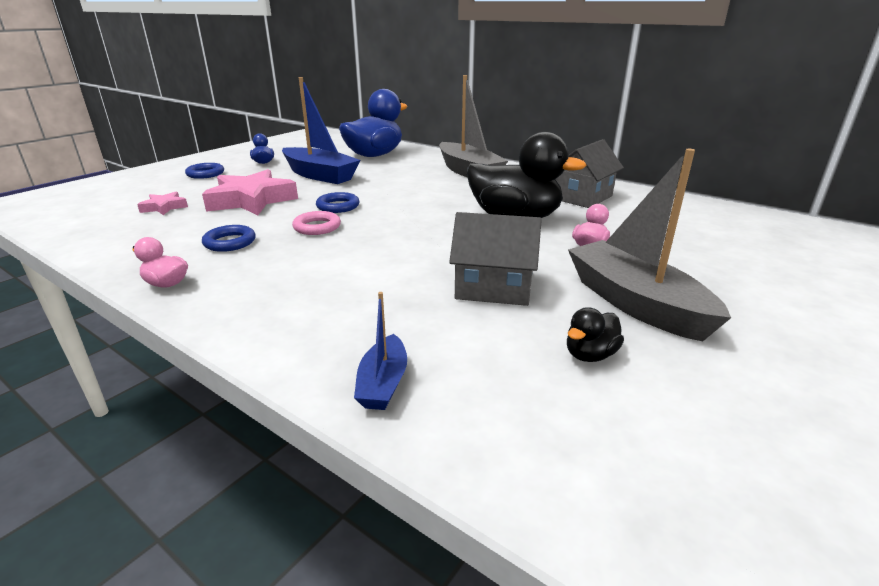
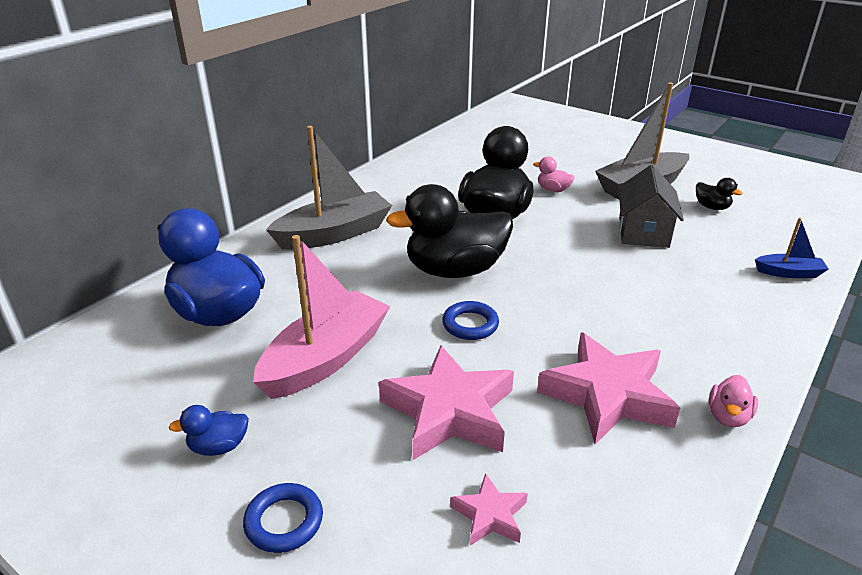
camera: 90 degrees left, 5 degrees up
blue ring [202,225,256,252] -> pink star [537,332,680,444]
blue boat [282,77,360,184] -> pink boat [253,235,390,399]
pink ring [292,211,341,235] -> none
grey house [555,139,624,208] -> none
none -> black duck [386,184,513,278]

